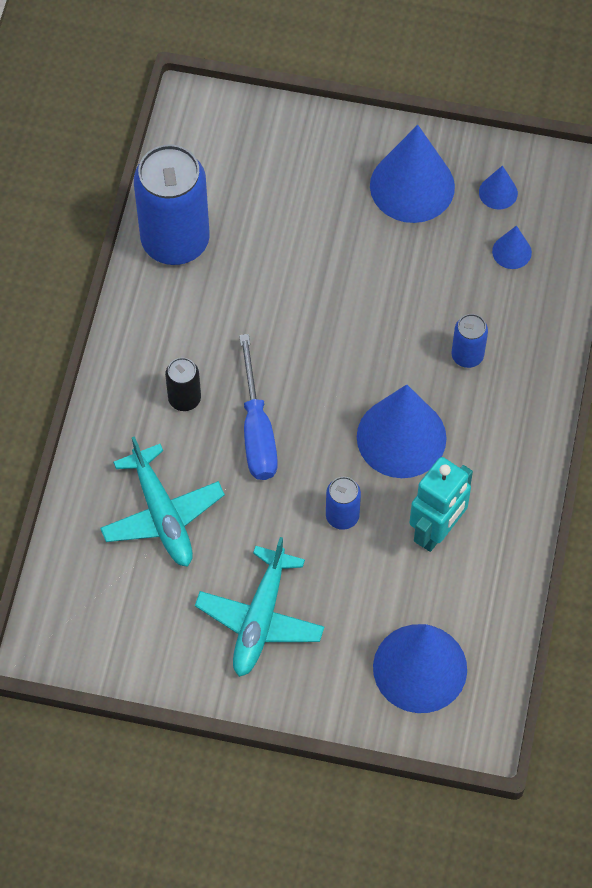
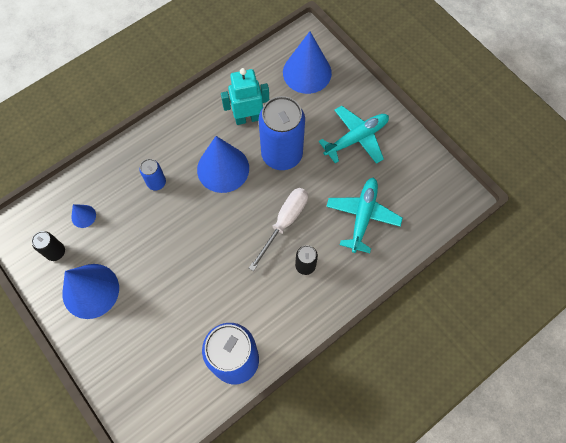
camera: 140 degrees left, 5 degrees up
blue screwdriver [239,334,278,480] -> white screwdriver [249,188,308,271]
blue can [326,477,361,530] -> blue can [259,96,305,170], size x2.16
blue cone [479,165,518,209] -> black can [32,231,65,261]

